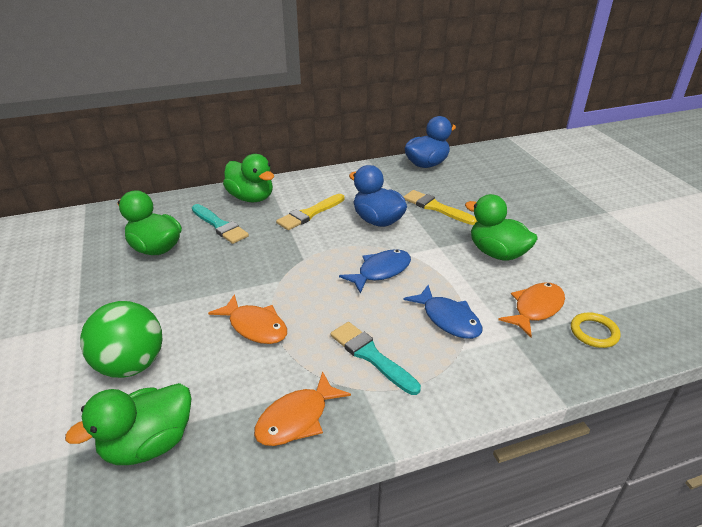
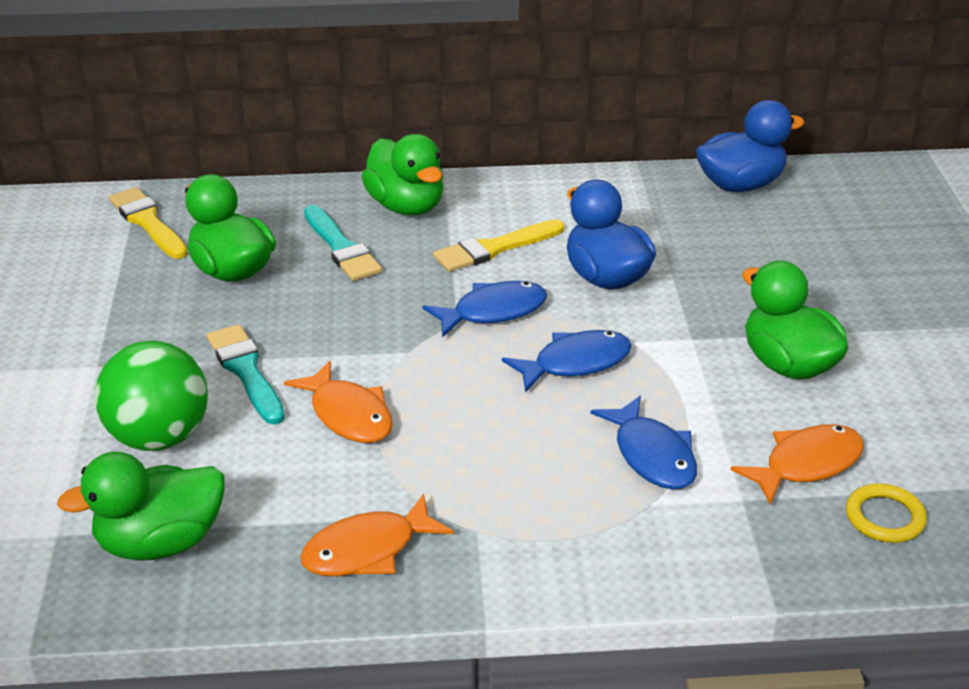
camera: 15 degrees right, 0 degrees up
turquoise brush [330,322,421,395] -> turquoise brush moved to [207,324,285,425]
yellow brush [404,190,477,225] -> yellow brush moved to [109,187,188,259]
none -> blue fish [423,281,547,338]

